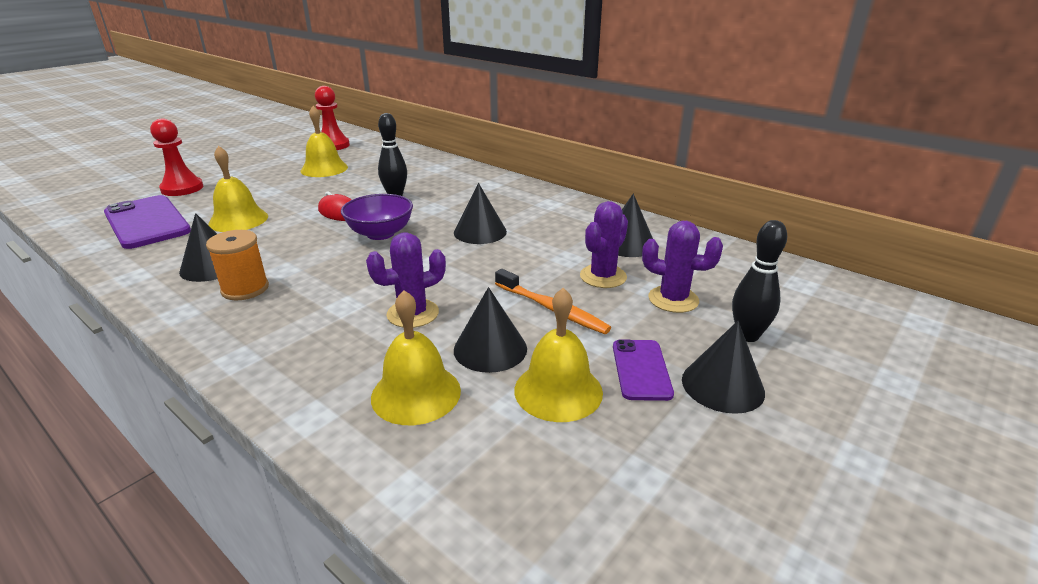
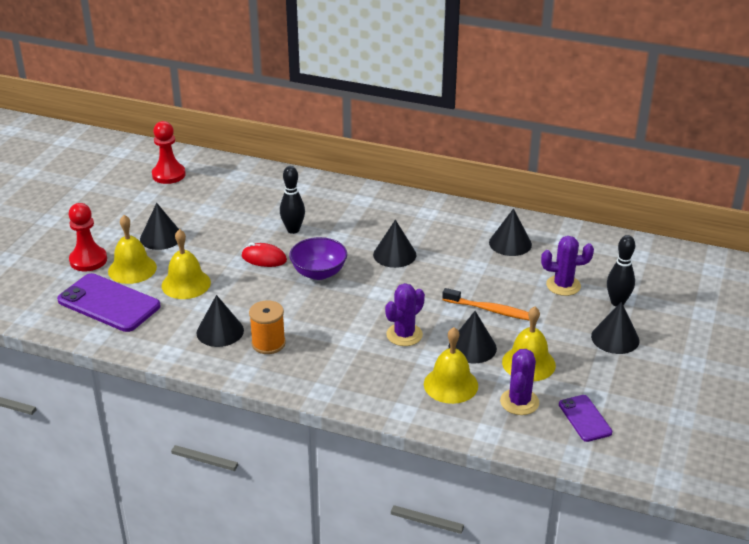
camera: 20 degrees left, 5 degrees up
yellow bell [301,106,348,177] -> yellow bell moved to [108,215,157,284]
purple cactus [580,201,628,288] -> purple cactus moved to [500,349,539,415]
purple phone [613,339,674,401] -> purple phone moved to [559,395,612,442]
none -> black cone [140,203,179,250]

